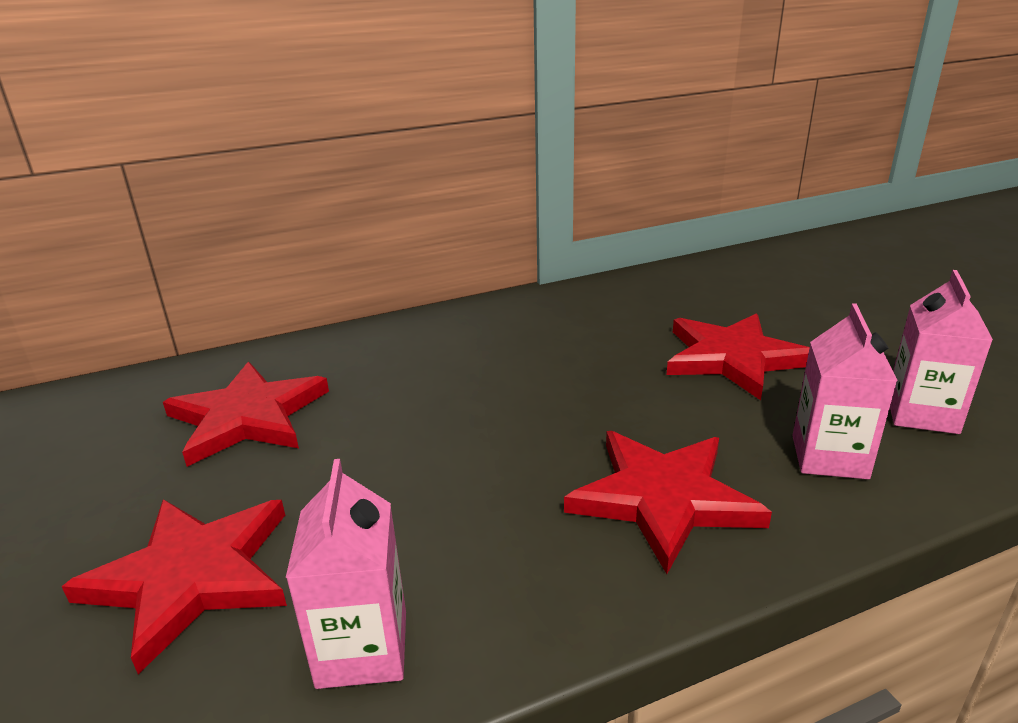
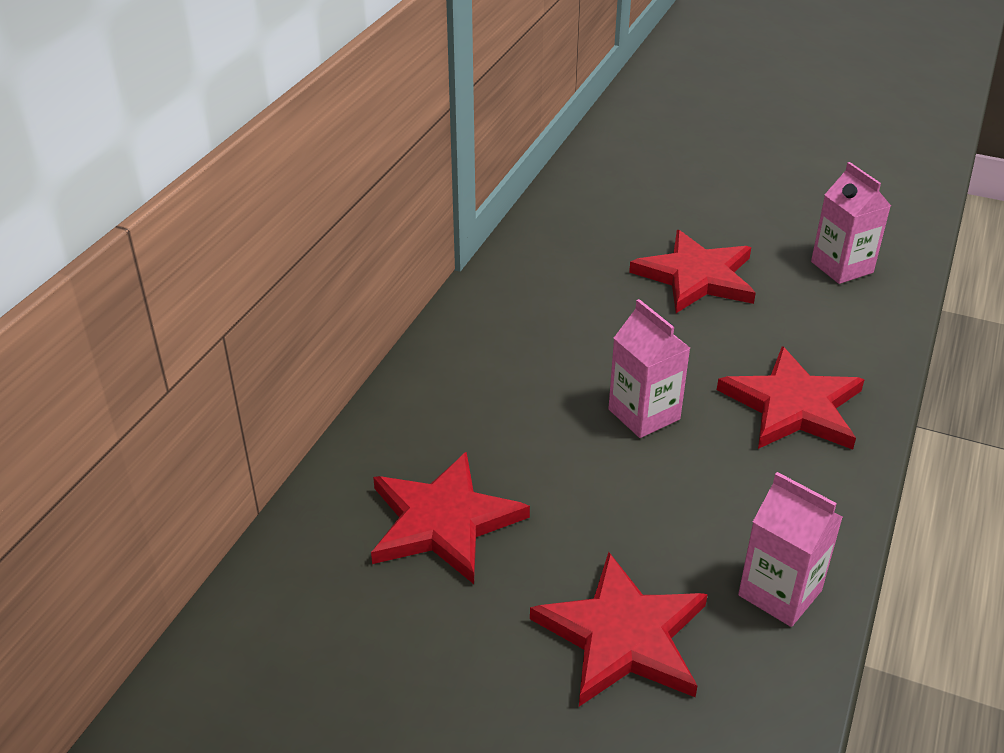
camera: 45 degrees left, 10 degrees up
pink carton [792,303,898,479] -> pink carton moved to [608,299,690,438]

